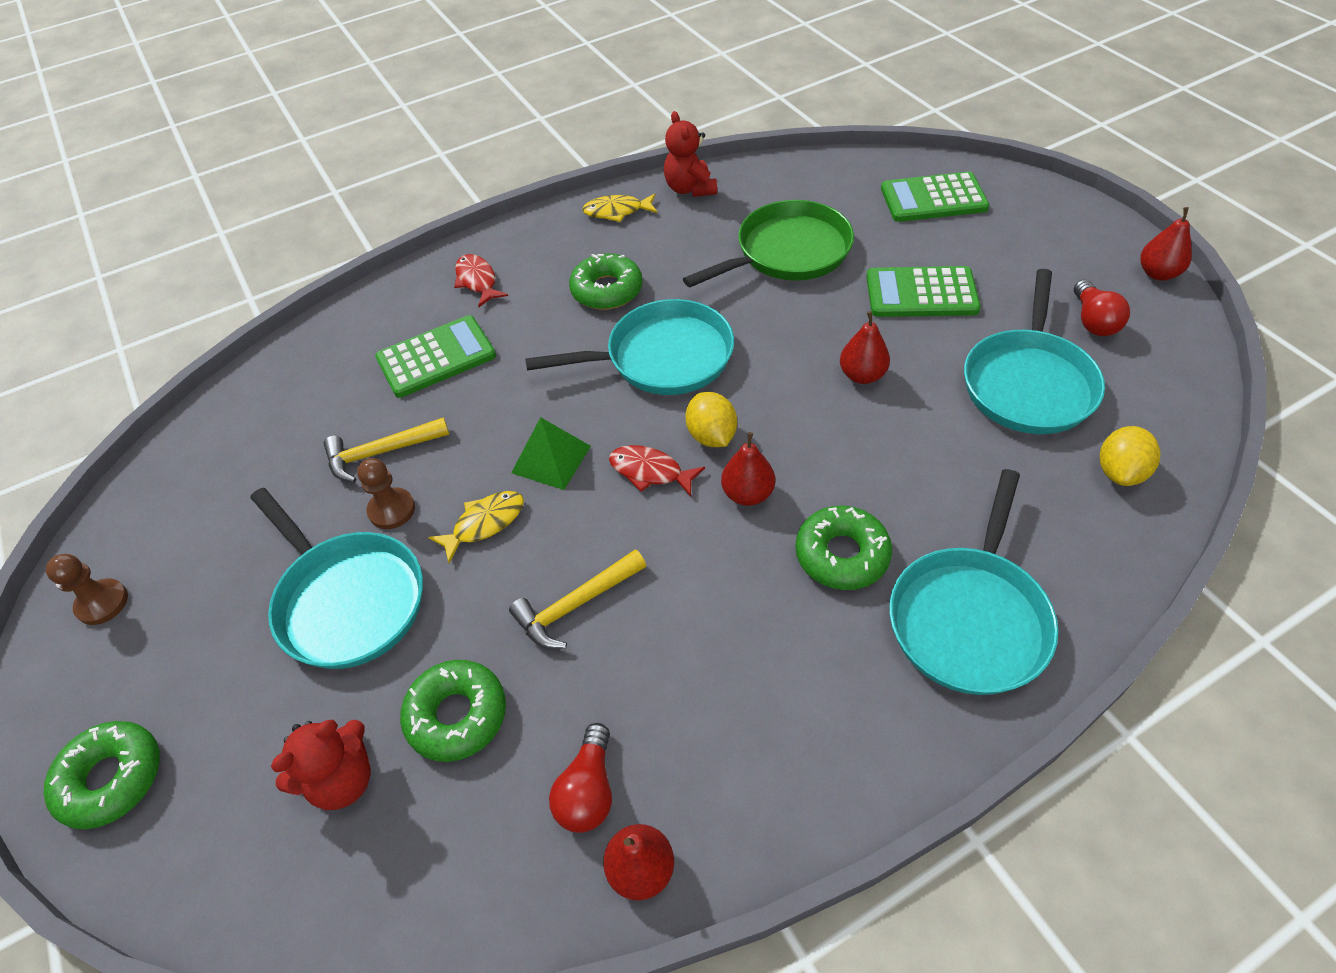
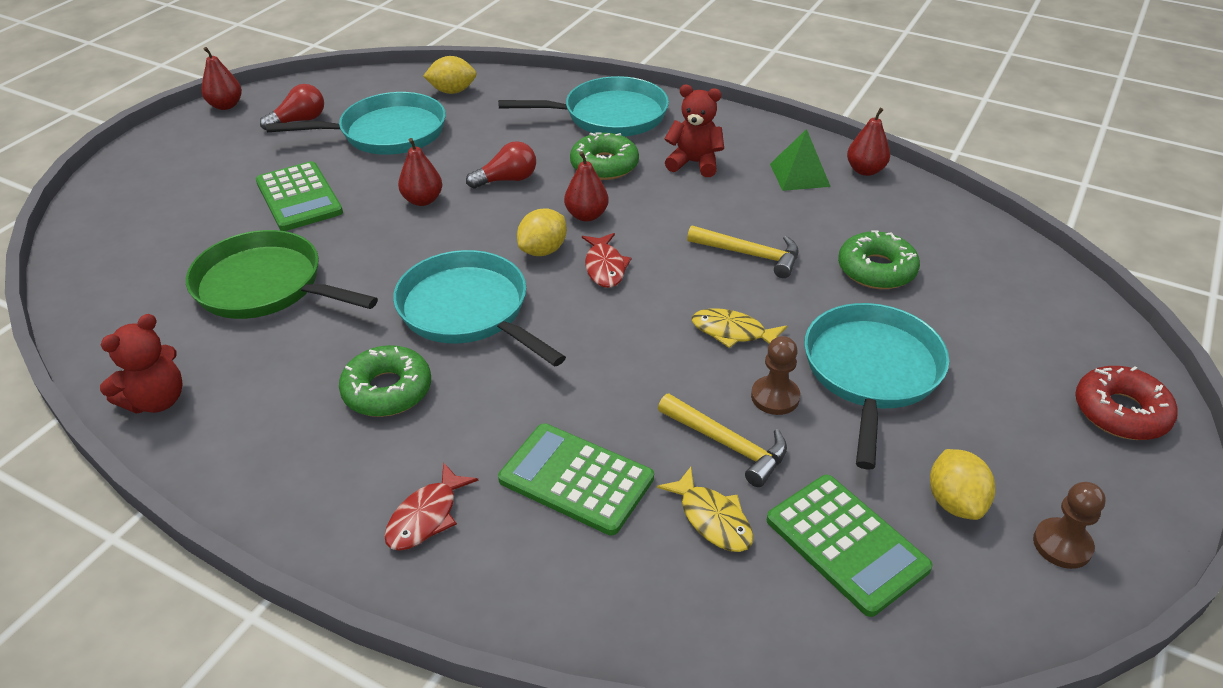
camera: 125 degrees left, 10 degrees down
green donut [44,721,160,829] -> red donut [1075,366,1178,440]
red teddy bear [271,720,371,810] -> red teddy bear moved to [664,85,724,177]
green pyramid [511,417,591,490] -> green pyramid moved to [770,129,831,191]
red light bulb [549,723,612,833] -> red light bulb moved to [466,141,536,189]
yellow fish [582,194,657,222] -> yellow fish moved to [657,467,753,552]
green calculator [881,171,989,222] -> green calculator moved to [767,475,933,617]
none -> yellow lemon [930,449,995,520]

